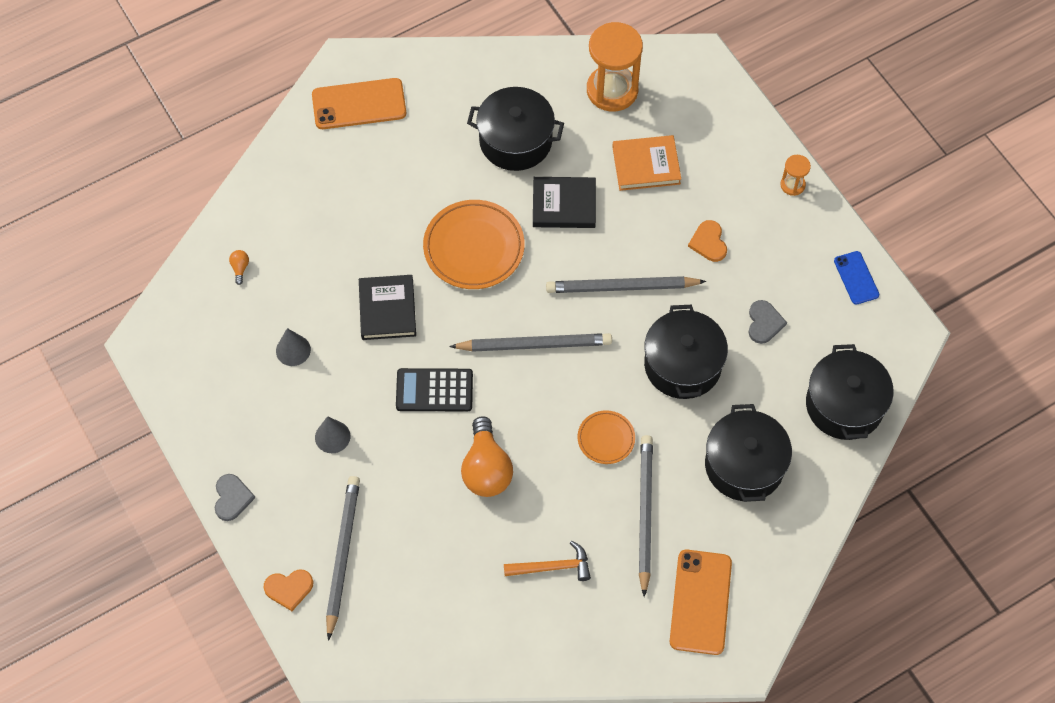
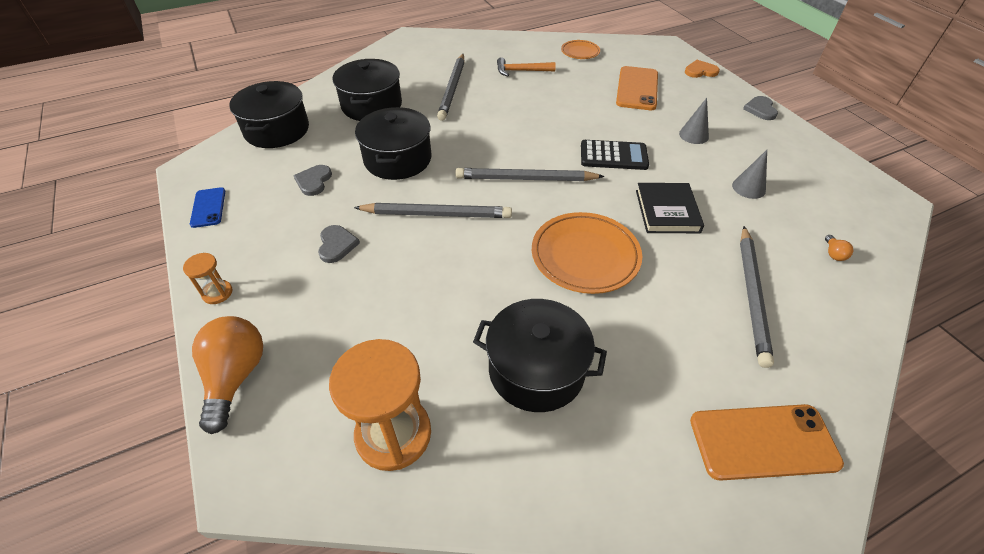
camera: 175 degrees left, 15 degrees down
grey pencil [326,476,360,641] -> grey pencil moved to [740,226,774,368]
orange light bulb [461,416,513,497] -> orange light bulb moved to [192,316,263,434]
black book [533,177,596,228] -> none
orange plate [577,410,635,464] -> orange plate moved to [561,40,600,59]
orange book [612,135,681,191] -> none
orange phone [670,550,732,655] -> orange phone moved to [616,66,658,110]
orange heart [688,220,727,262] -> grey heart [318,225,360,263]

